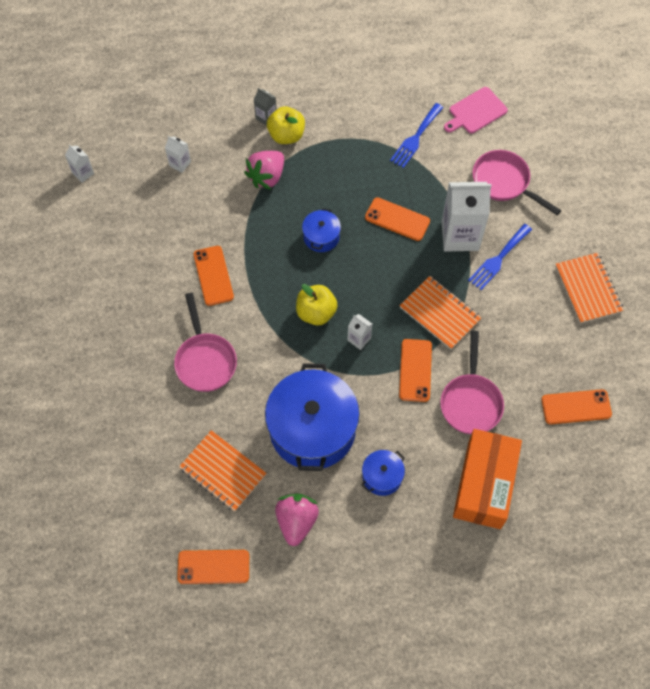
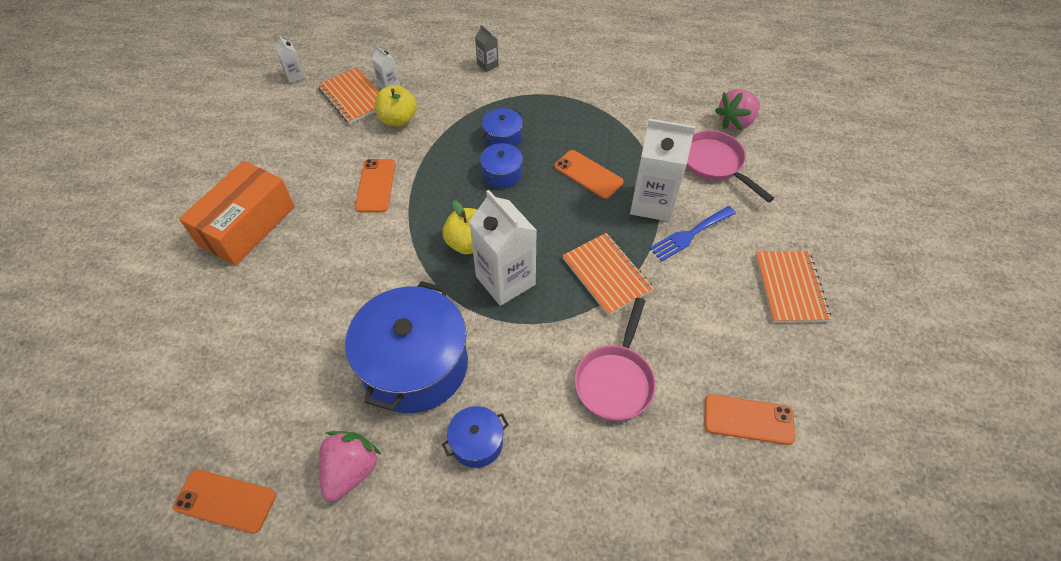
camera: 15 degrees right, 10 degrees down
pink pan [174,293,237,392] -> none
orange notebook [179,430,267,512] -> orange notebook moved to [318,68,379,124]
pink strawberry [244,151,284,190] -> pink strawberry moved to [715,89,760,130]
yellow apple [267,106,305,144] -> yellow apple moved to [375,85,417,126]
white carton [347,314,372,350] -> white carton [469,190,537,306], size x2.17
blue fork [390,103,444,168] -> none
orange phone [399,339,432,402] -> none
pink cutting board [444,87,508,134] -> none
orange box [453,429,522,529] -> orange box moved to [179,161,295,266]
none -> blue pot [482,108,523,146]

